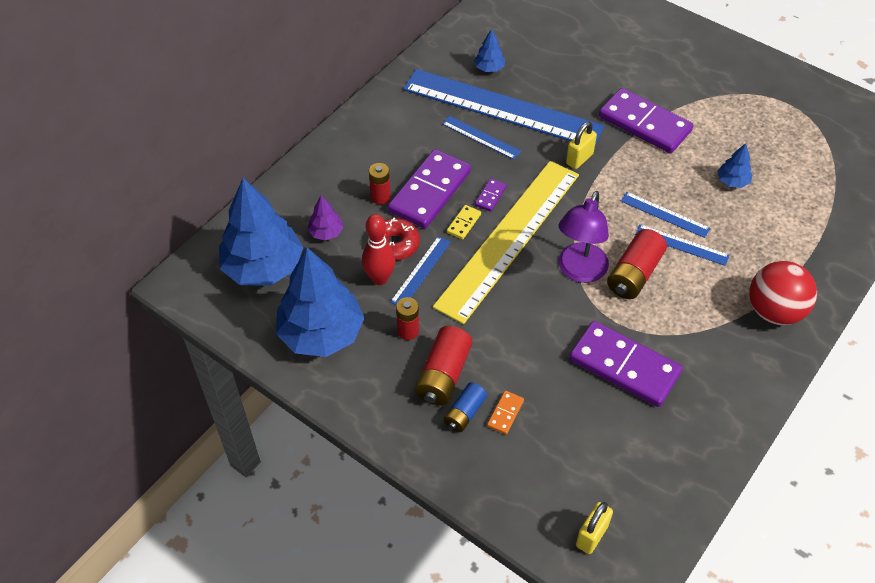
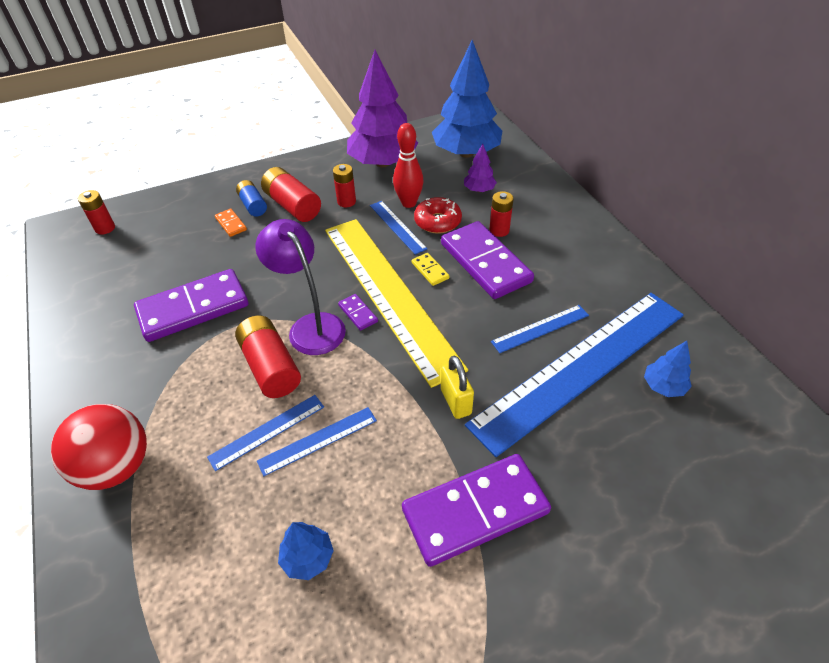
camera: 120 degrees right, 5 degrees down
blue tree [276,247,364,357] -> purple tree [347,50,418,167]
purple domino [475,178,507,212] -> purple domino moved to [338,294,378,331]
yellow padlock [576,502,613,554] -> red battery [78,190,115,235]

